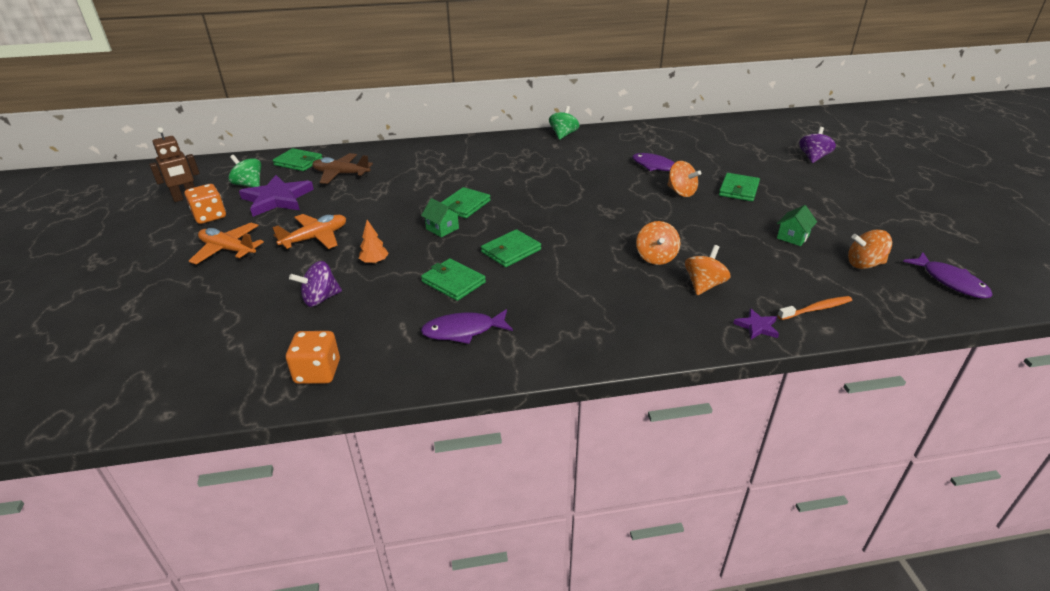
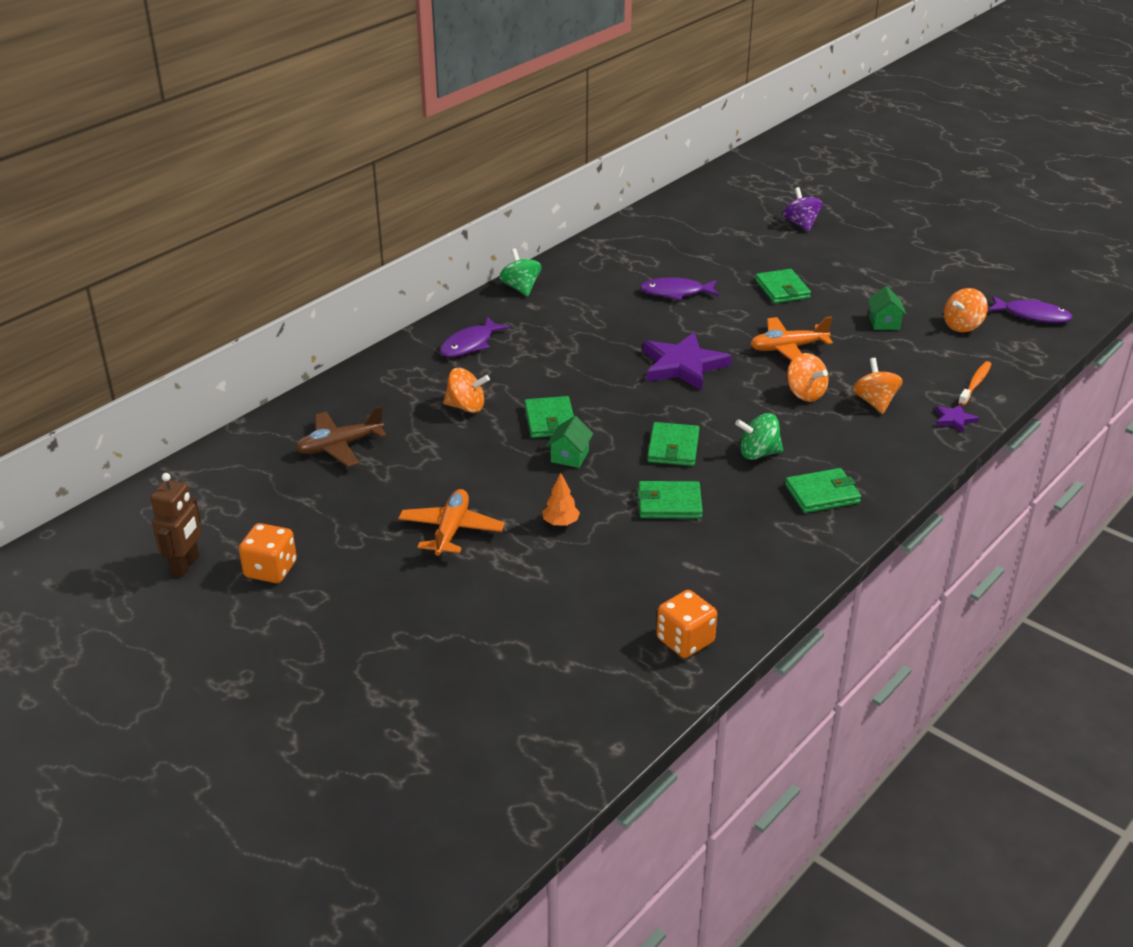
camera: 40 degrees left, 0 degrees up
orange plane [189,223,264,264] -> orange plane moved to [750,316,833,361]
green spinning top [228,155,261,187] -> green spinning top moved to [735,413,783,460]
purple star [239,175,314,217] -> purple star moved to [643,332,732,391]
green wallet [273,148,322,171] -> green wallet moved to [785,468,861,513]
purple spinning top [289,261,342,307] -> none
green house [421,198,461,237] -> green house turned 75 degrees counterclockwise [546,416,594,468]
purple fish [421,309,513,344] -> purple fish moved to [440,317,510,357]
orange spinning top [667,161,701,197] -> orange spinning top moved to [443,368,490,413]

